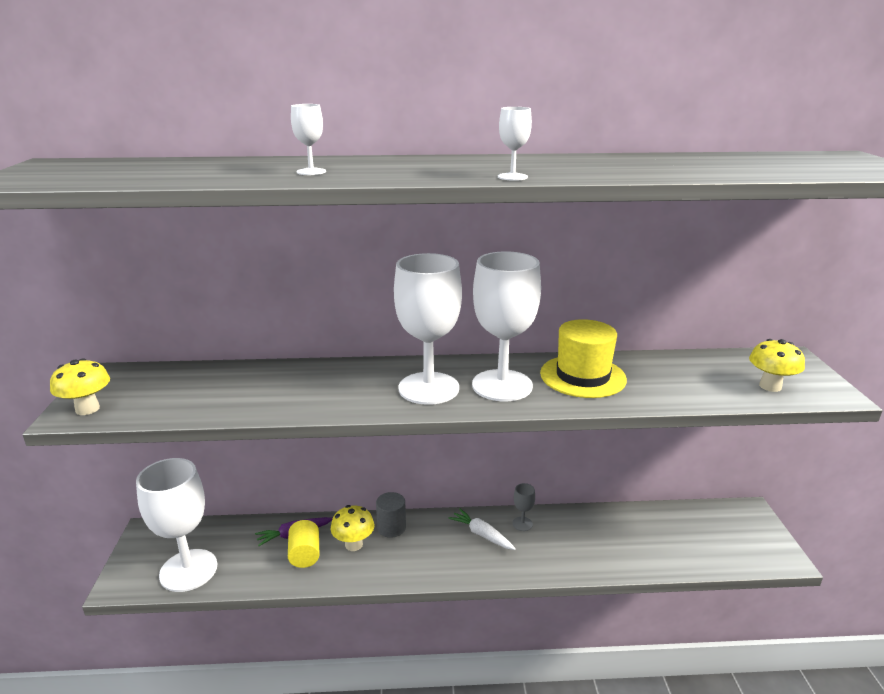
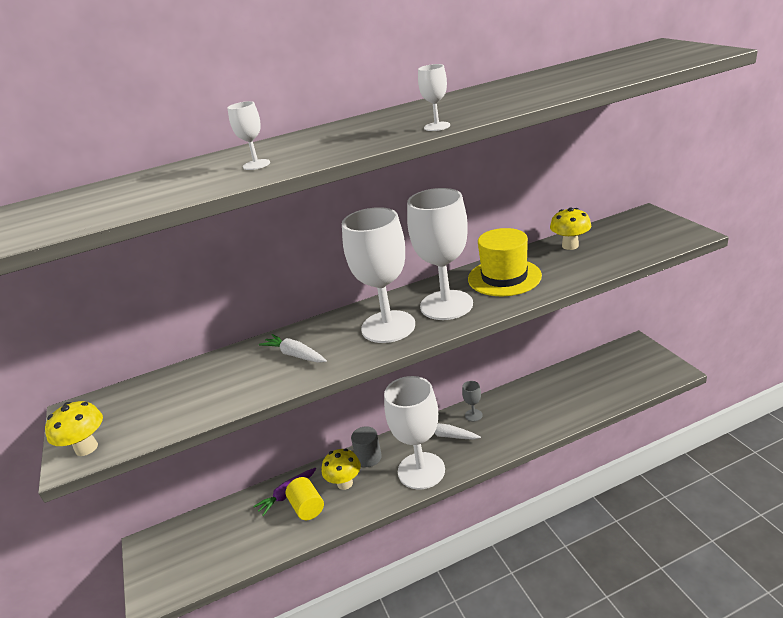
camera: 15 degrees left, 5 degrees up
white goblet [136,458,217,592] -> white goblet moved to [384,376,445,489]
yellow mushroom [749,339,805,392] -> yellow mushroom moved to [550,208,591,250]
none -> white carrot [259,334,327,363]

